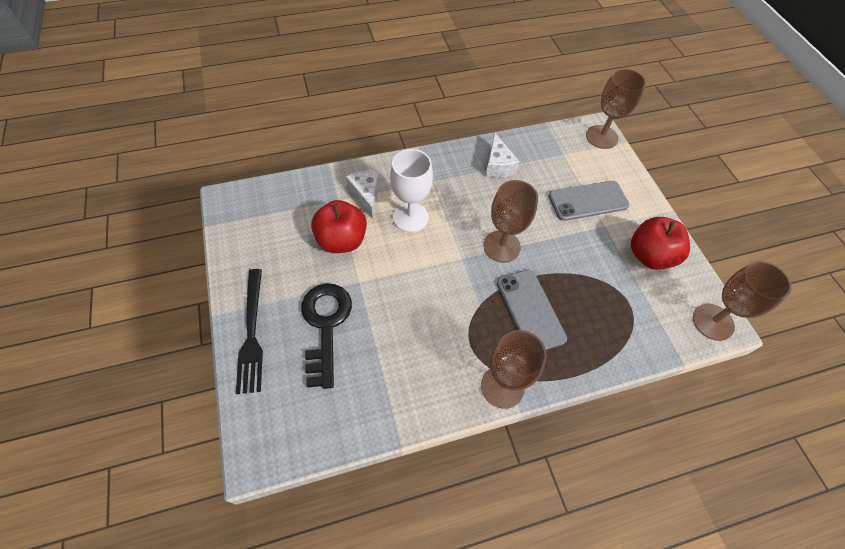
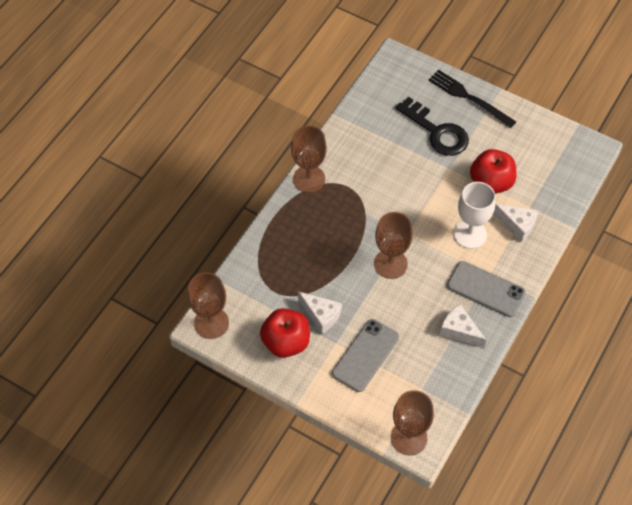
camera: 140 degrees right, 0 degrees up
grey phone [497,270,567,350] -> grey phone moved to [447,261,526,317]
none -> white cheese [298,291,342,334]

